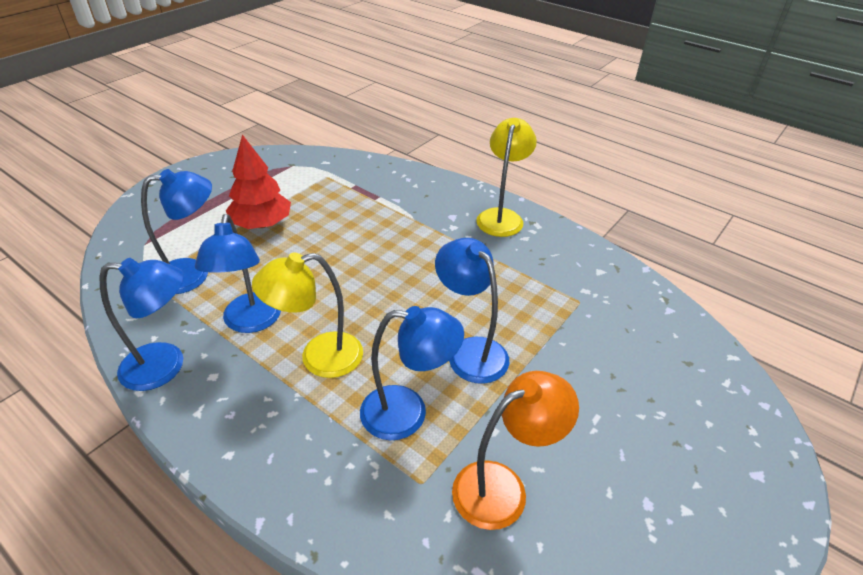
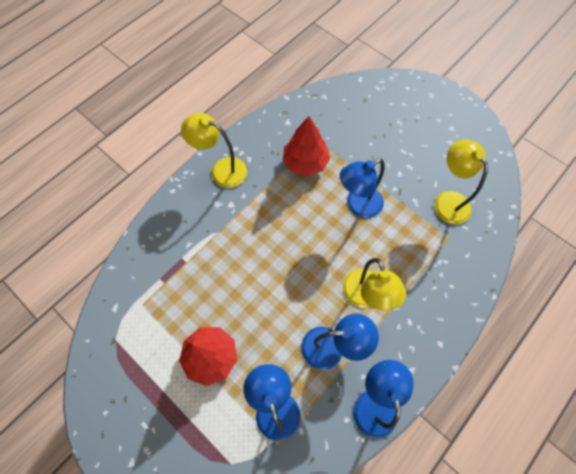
camera: 85 degrees left, 25 degrees up
blue lamp [360,306,464,440] -> none
orange lamp [452,371,579,530] -> yellow lamp [434,139,488,224]
none -> red tree [283,116,330,177]

